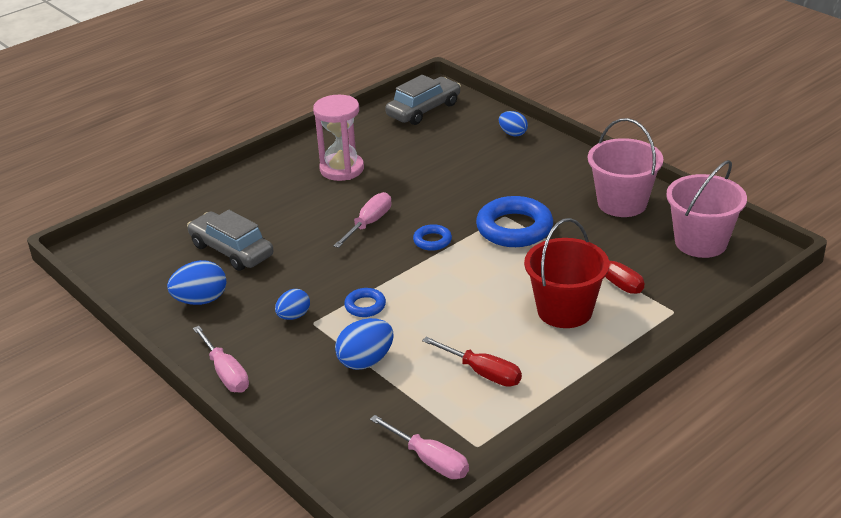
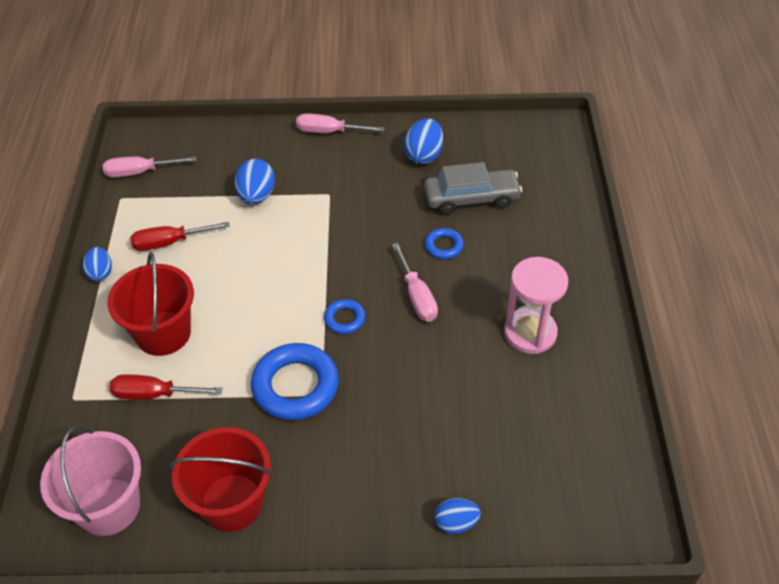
camera: 130 degrees right, 15 degrees up
blue egg [275,289,310,320] -> blue egg moved to [83,247,112,281]
blue ring [344,288,386,317] -> blue ring moved to [425,228,464,259]
grey car [385,75,461,125] -> none
pink bucket [588,118,663,217] -> red bucket [170,427,272,532]

